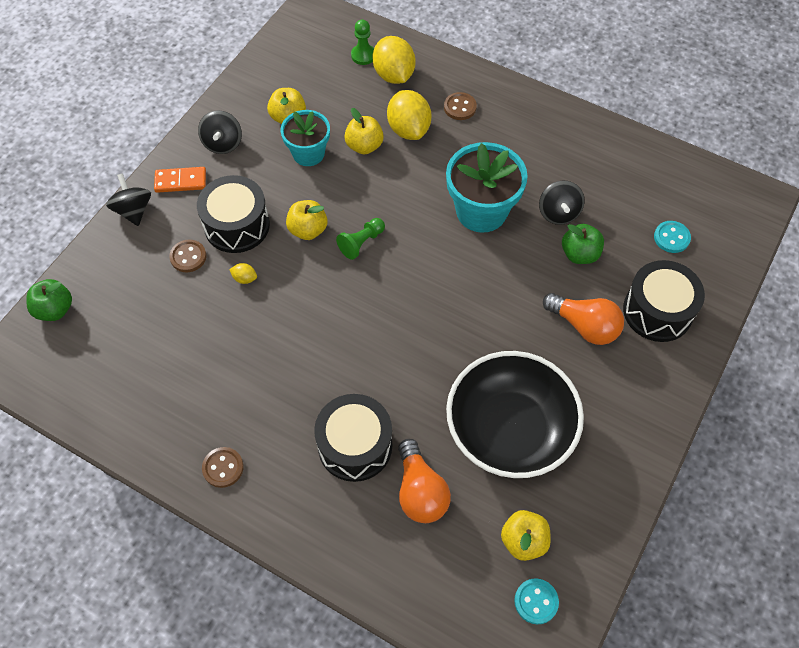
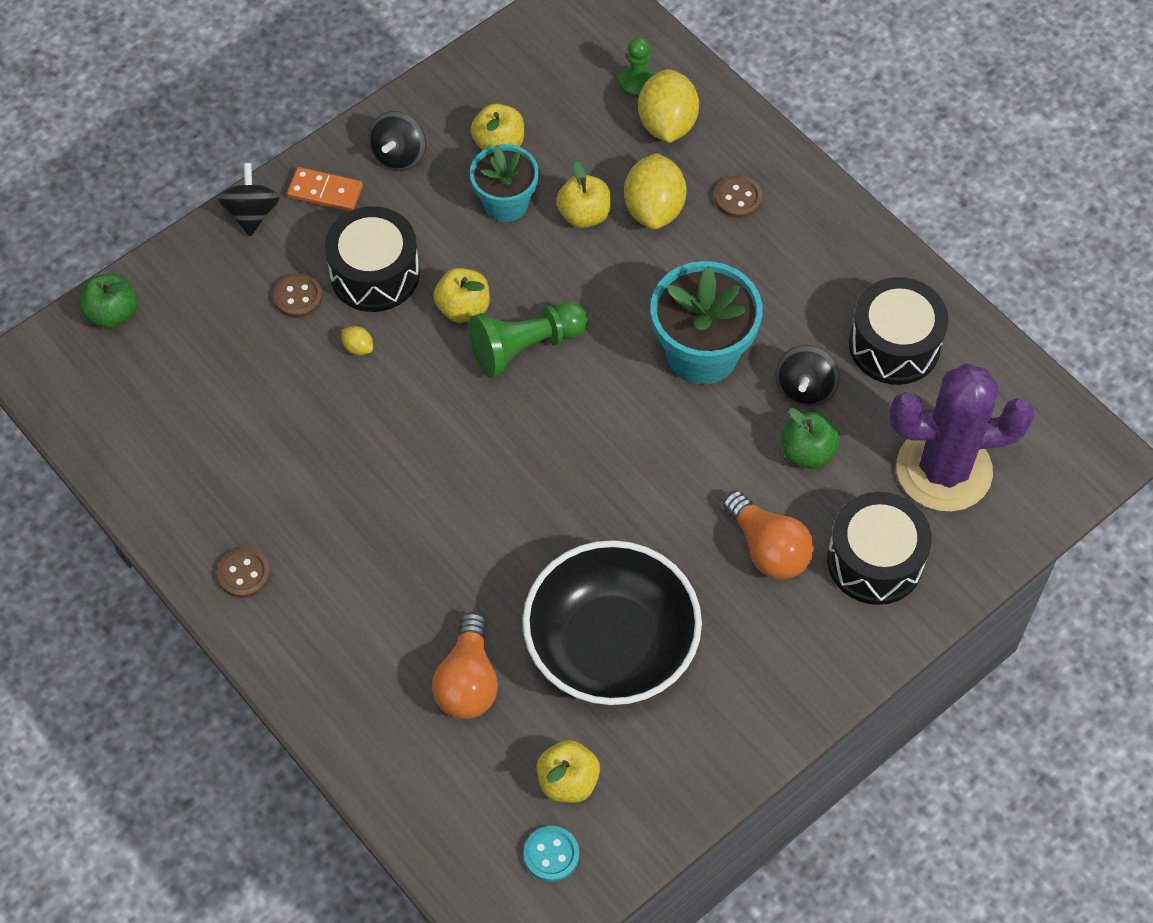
camera: 20 degrees right, 0 degrees up
black drum [314,394,392,482] -> black drum moved to [849,277,948,385]
green pawn [336,218,385,260] -> green pawn [469,302,588,378], size x1.63
turquoise button [654,221,691,253] -> purple cactus [889,363,1035,512]

